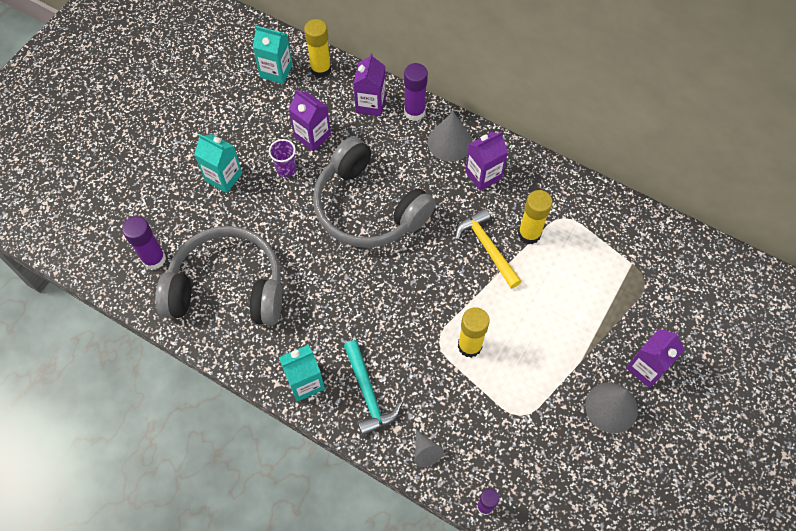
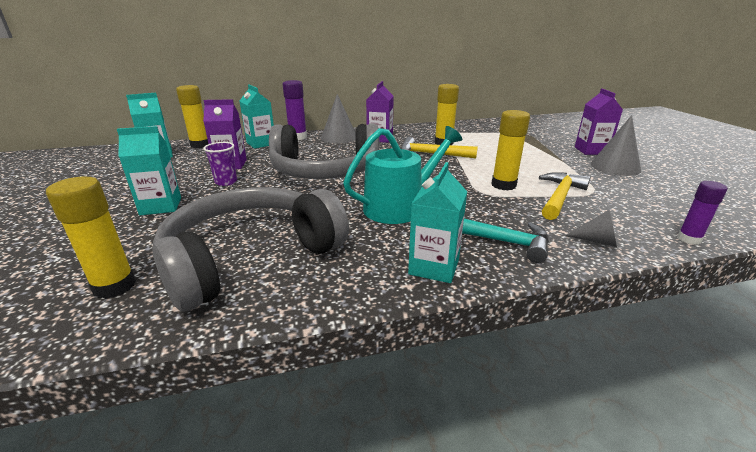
camera: 45 degrees left, 35 degrees down
purple glue stick [122,216,166,270] -> yellow glue stick [46,177,136,299]
purple carton [353,53,386,117] -> turquoise carton [240,84,274,149]
none -> turquoise watering can [343,126,462,224]
none -> yellow hammer [539,172,591,220]

